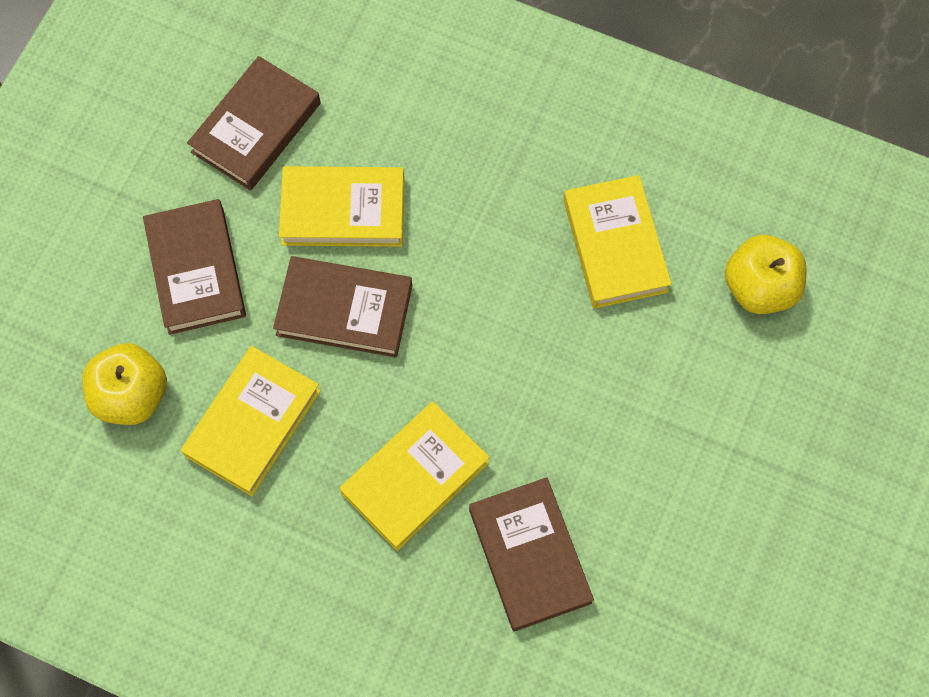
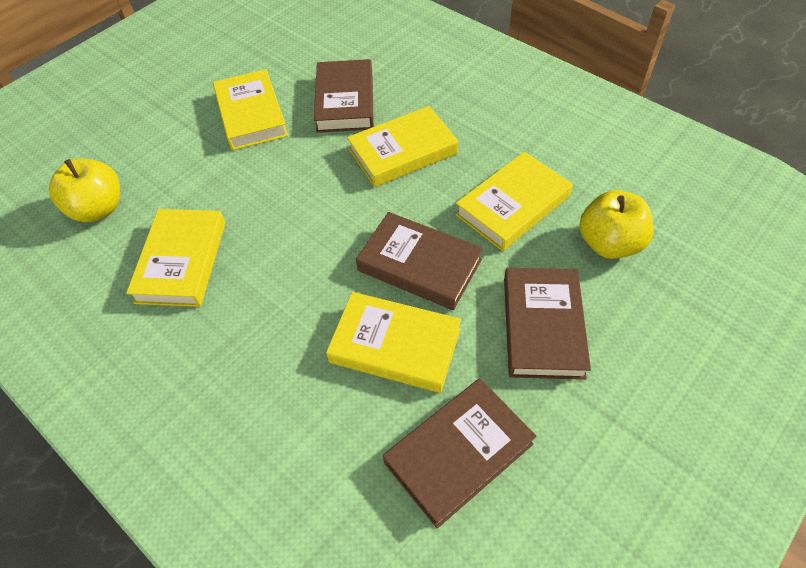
camera: 160 degrees left, 15 degrees down
none -> yellow book [213,69,288,151]

